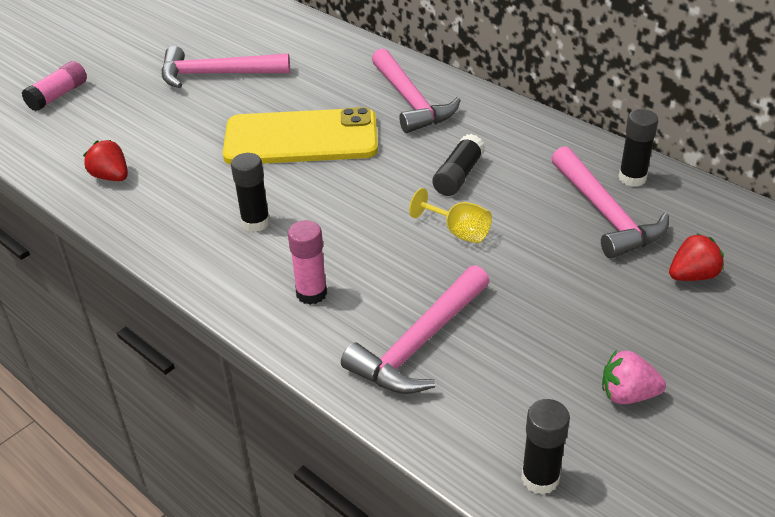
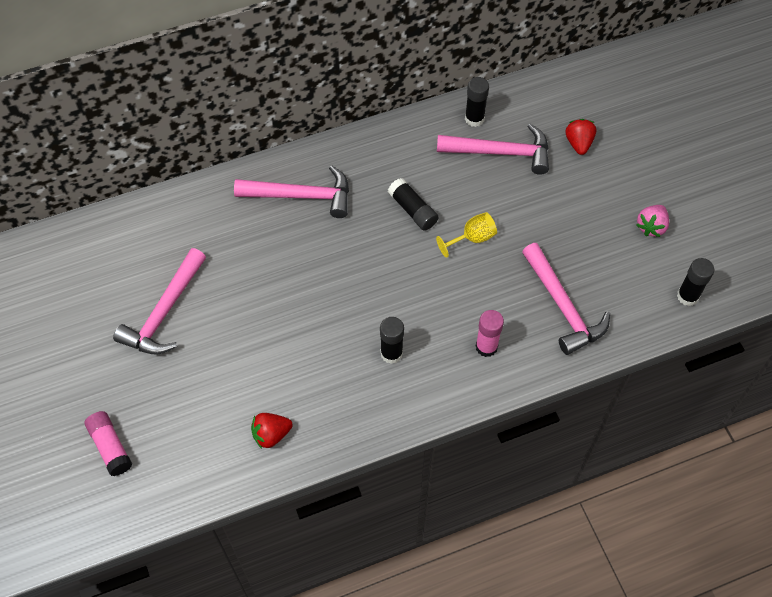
camera: 65 degrees left, 20 degrees up
yellow phone [223,107,378,165] -> none

